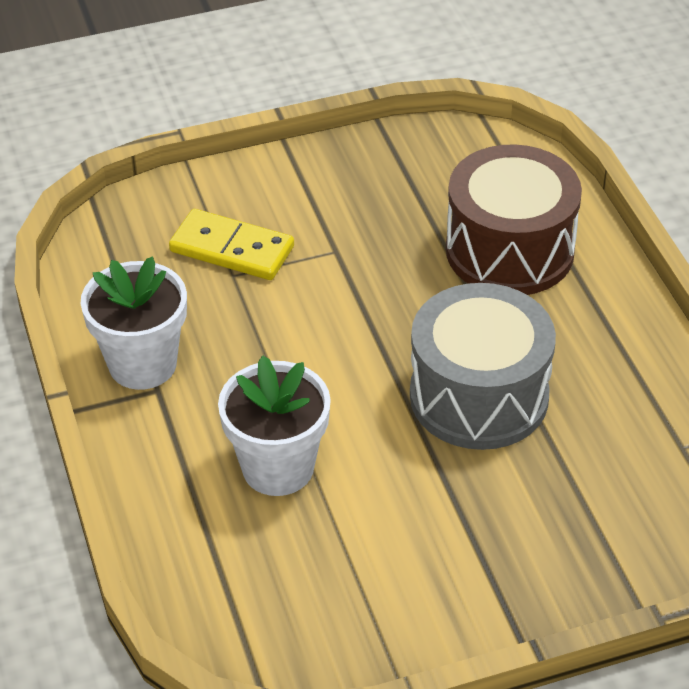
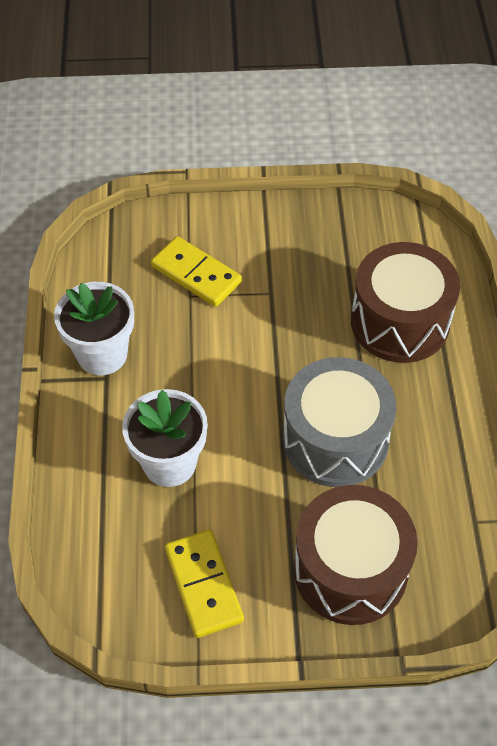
camera: 15 degrees right, 10 degrees up
none -> yellow domino [165,530,244,638]
none -> brown drum [294,485,418,625]

